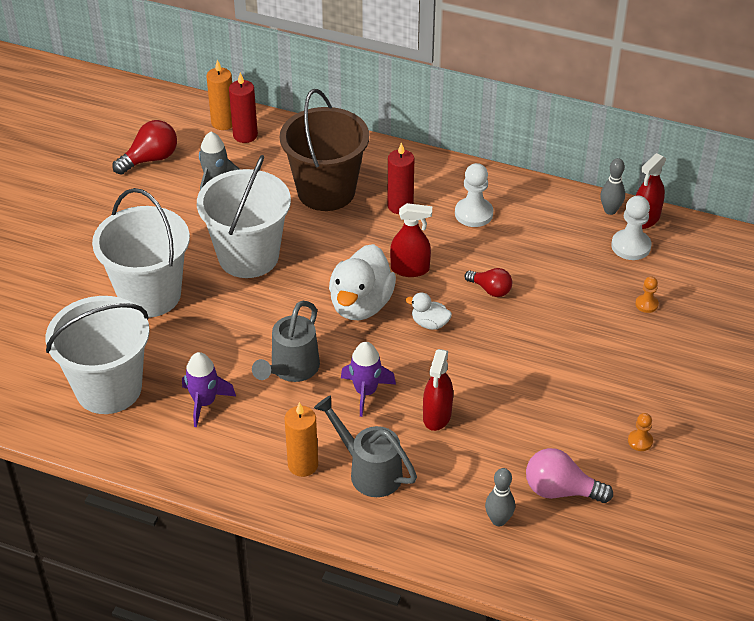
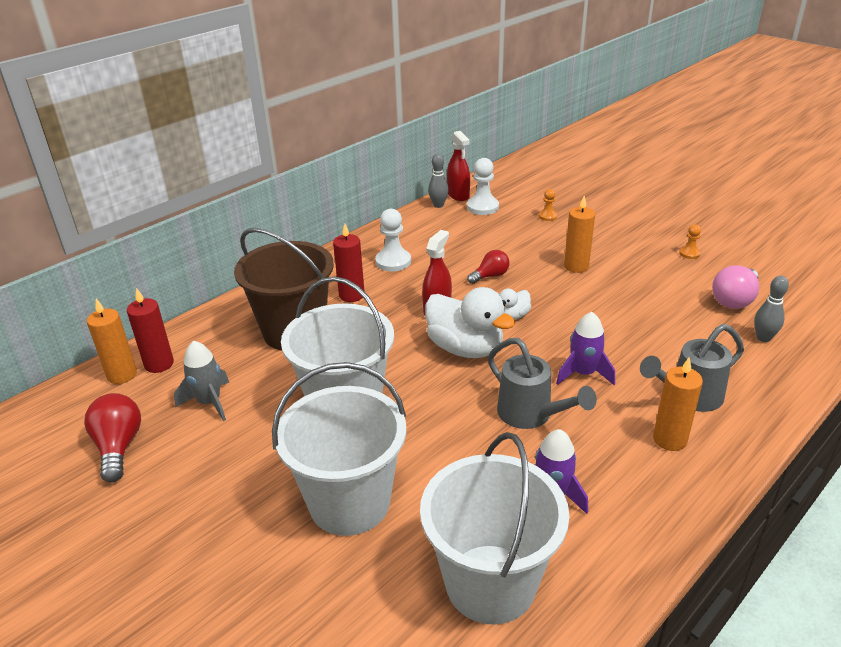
camera: 65 degrees left, 10 degrees down
red spray bottle [423,349,453,431] -> none
none -> orange candle [564,196,595,273]

